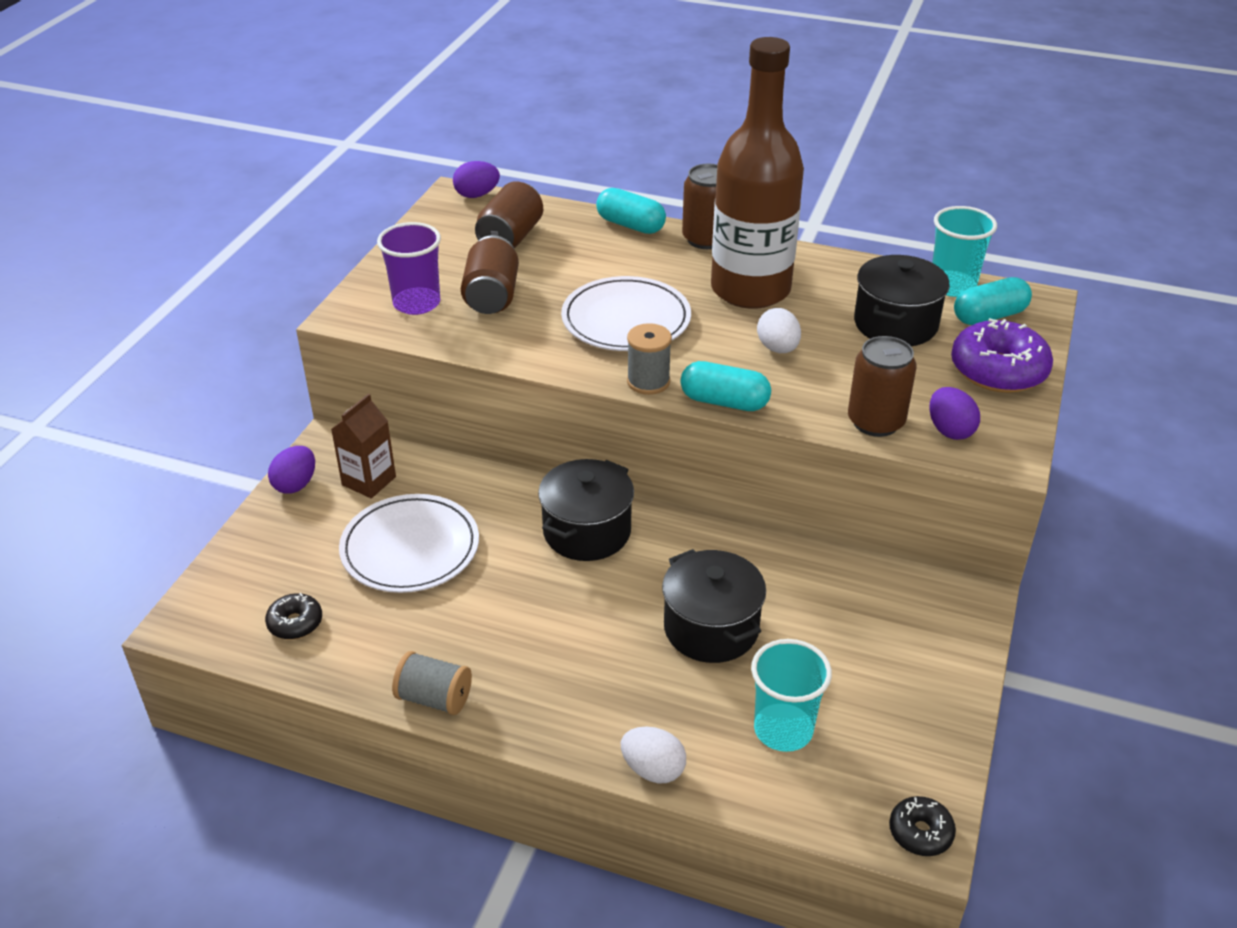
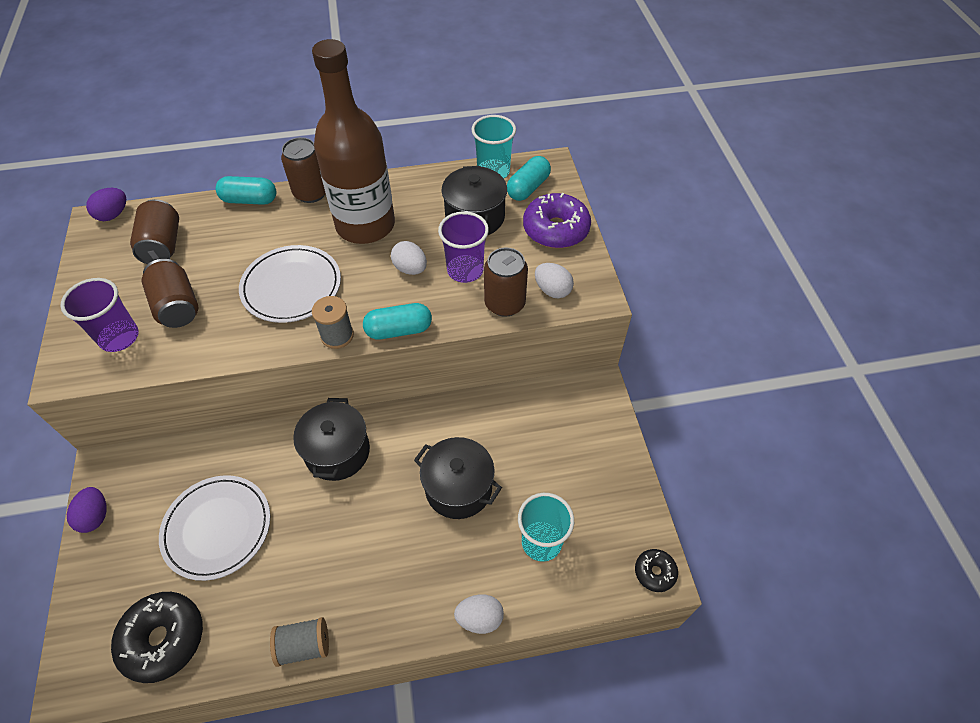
camera: 30 degrees left, 15 degrees up
black donut [265,593,322,639] -> black donut [111,592,203,683], size x1.90
brown carton [331,394,396,498] -> none
purple egg [929,387,980,440] -> white egg [535,263,574,298]
none -> purple cup [438,211,489,283]

